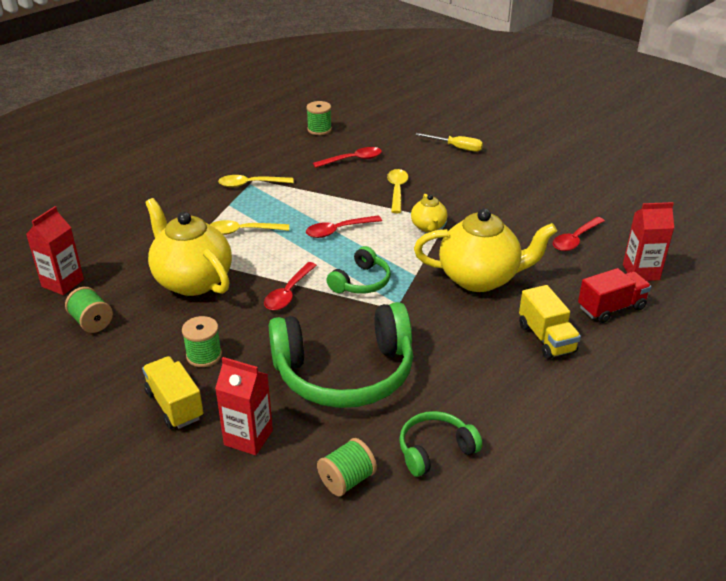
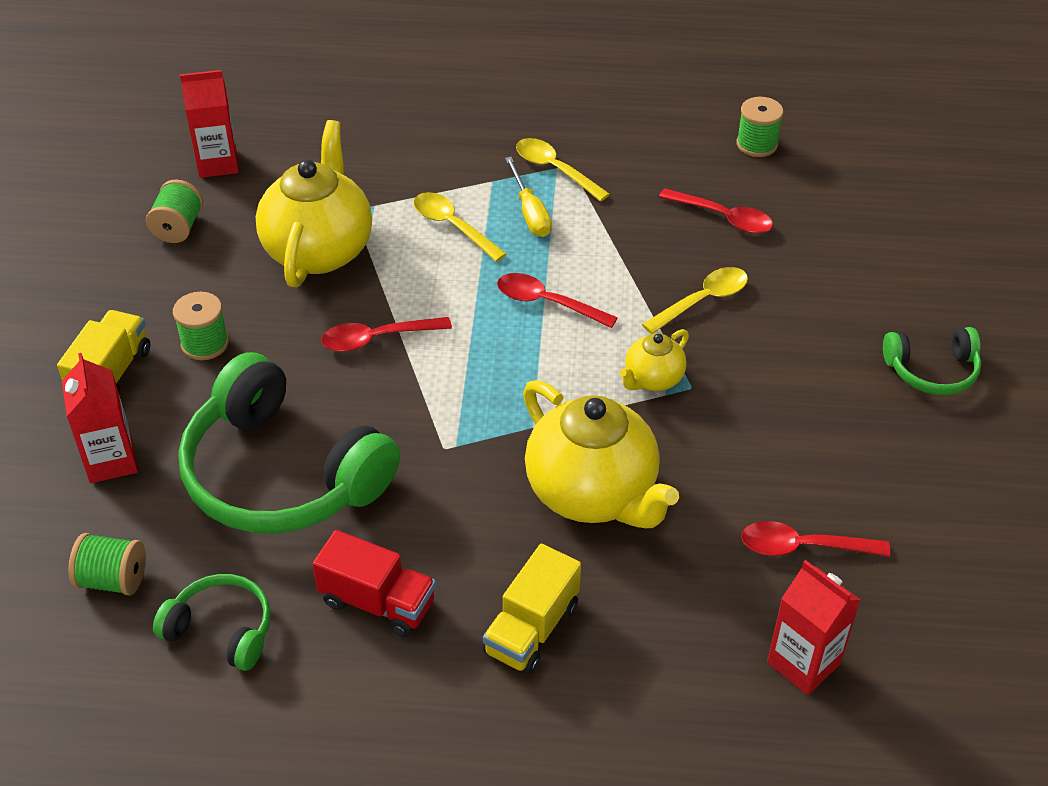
camera: 50 degrees right, 10 degrees up
green headphones [327,246,391,294] -> green headphones moved to [883,327,981,395]
yellow screwdriver [415,133,483,152] -> yellow screwdriver moved to [505,157,552,237]
red truck [578,268,651,323] -> red truck moved to [312,530,436,637]

